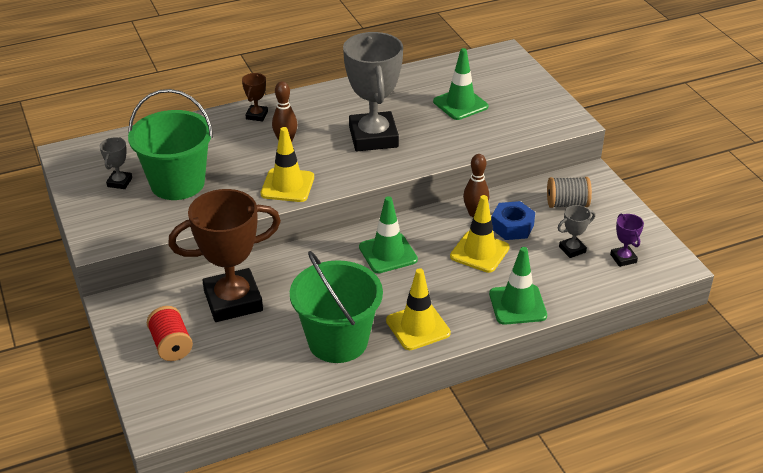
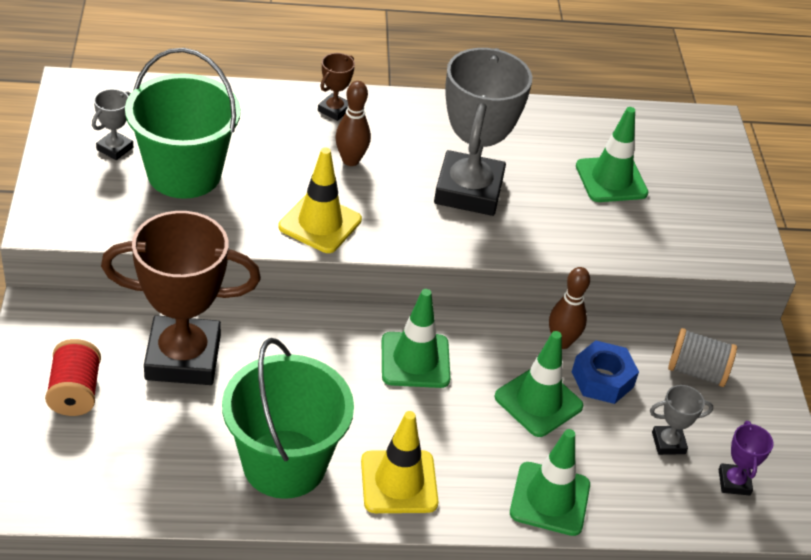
camera: 15 degrees right, 5 degrees up
yellow traffic cone [450,195,510,273] -> green traffic cone [494,331,583,437]

